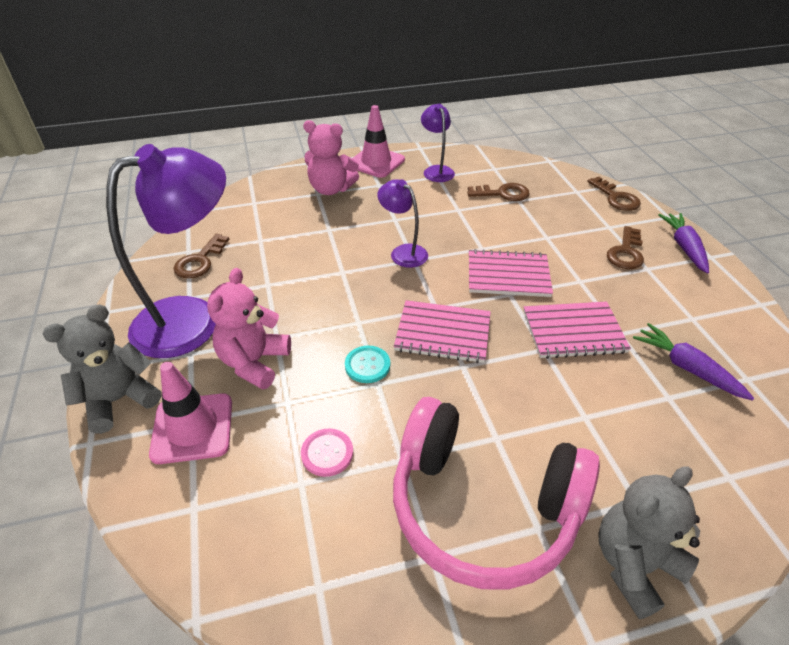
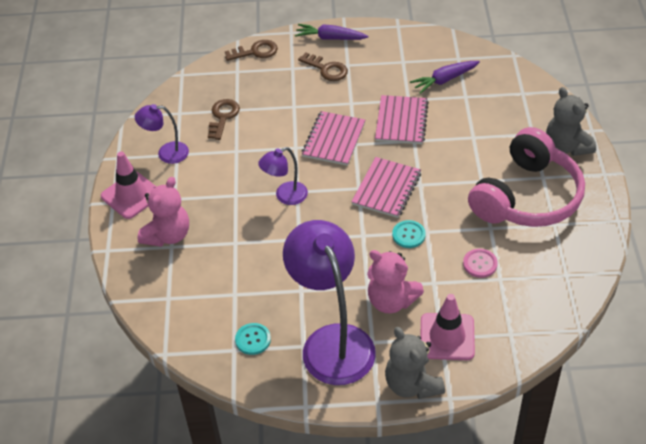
camera: 75 degrees left, 5 degrees up
brown key [174,234,229,279] -> turquoise button [235,323,271,355]

